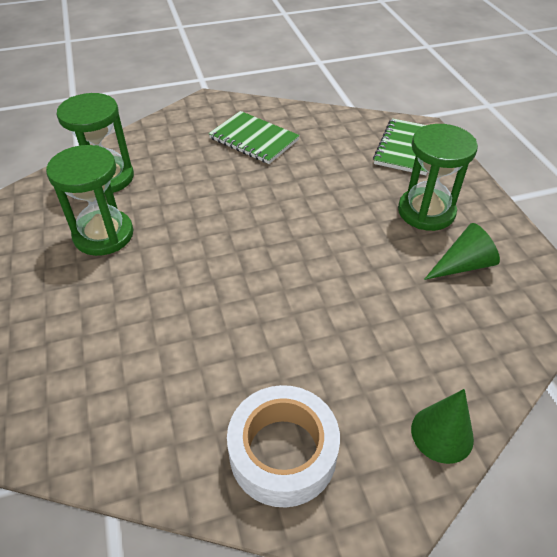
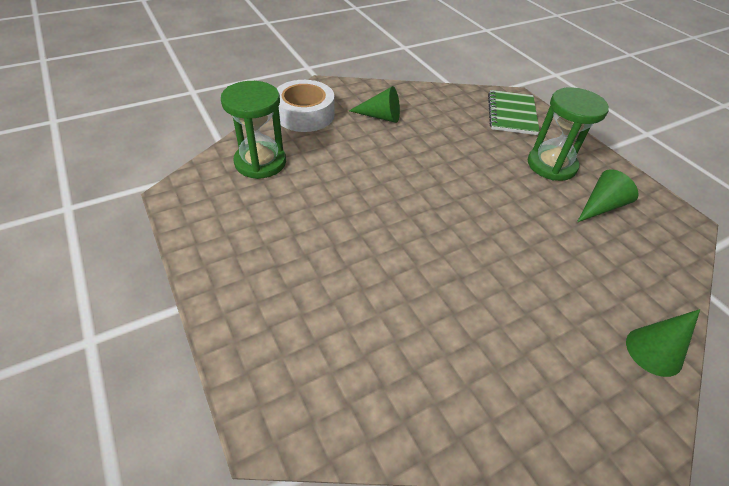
camera: 15 degrees left, 0 degrees up
green hourglass [46,145,133,256] -> none
green notebook [208,111,300,164] -> green cone [349,86,400,123]
white tape [227,385,340,507] -> white tape moved to [277,80,334,132]

